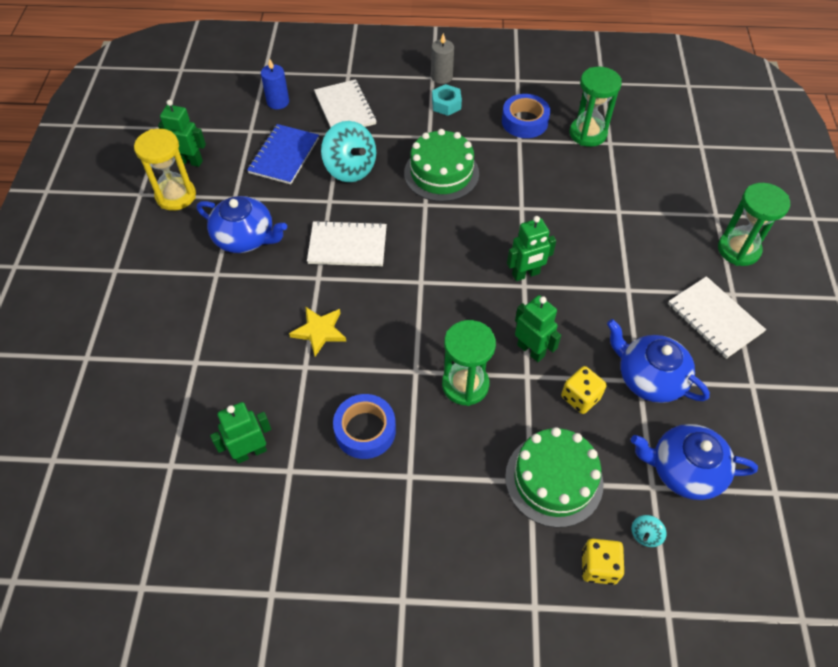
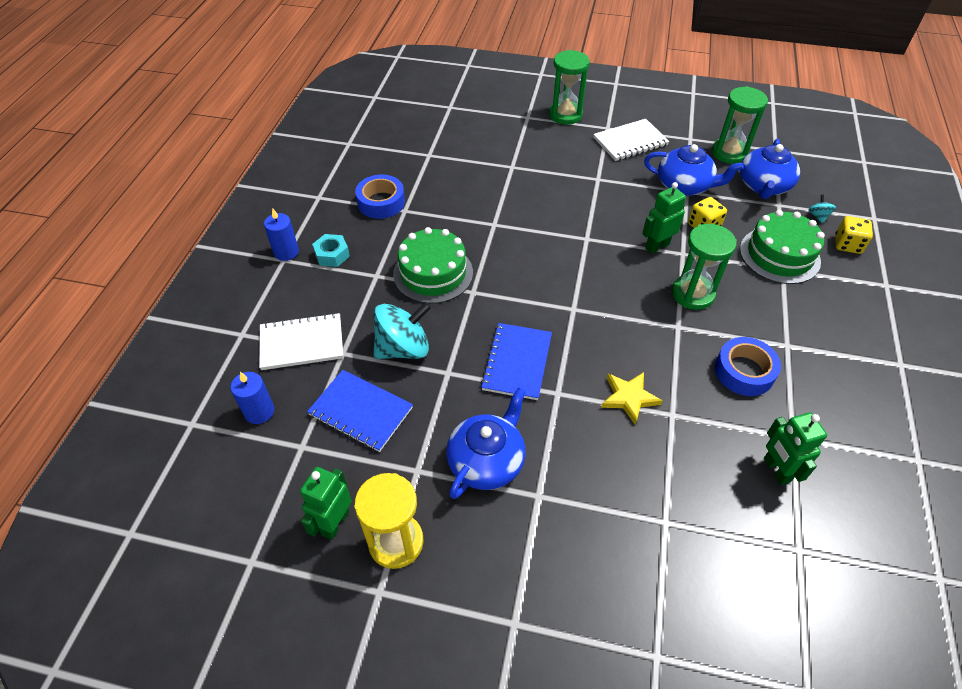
camera: 80 degrees left, 5 degrees down
white notebook [307,220,387,266] -> blue notebook [480,323,552,400]
grey candle [431,33,454,84] -> blue candle [264,208,299,261]
green robot [507,216,556,281] -> none
green hourglass [570,67,622,147] -> green hourglass moved to [712,86,768,164]
blue teapot [607,319,710,403] -> blue teapot turned 120 degrees counterclockwise [644,144,744,196]
turquoise spinning top [631,515,667,547] -> turquoise spinning top turned 135 degrees counterclockwise [808,195,836,223]

